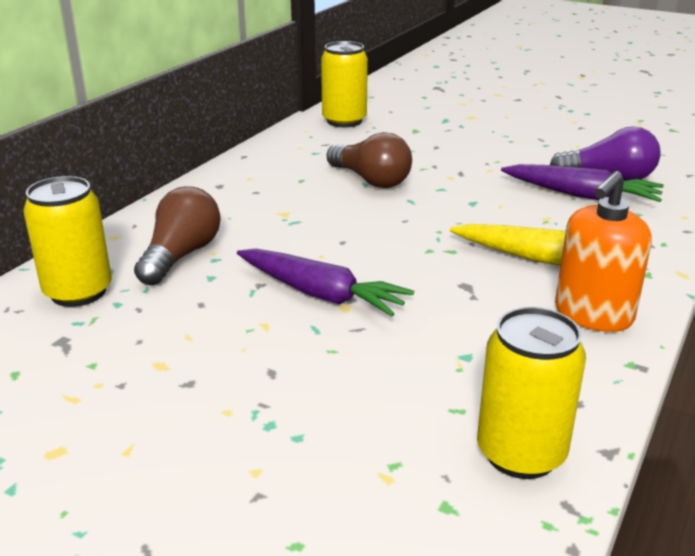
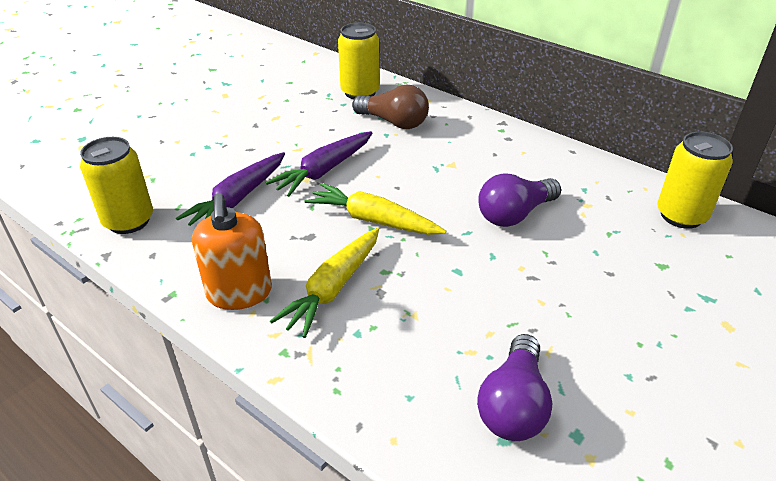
camera: 100 degrees right, 10 degrees up
brown light bulb [327,132,412,188] -> purple light bulb [478,173,561,227]
purple carrot [501,164,664,202] -> purple carrot moved to [176,152,285,226]
orange soap dispenser [555,171,652,332] -> orange soap dispenser turned 150 degrees counterclockwise [192,193,272,310]
none -> yellow carrot [305,183,446,235]

